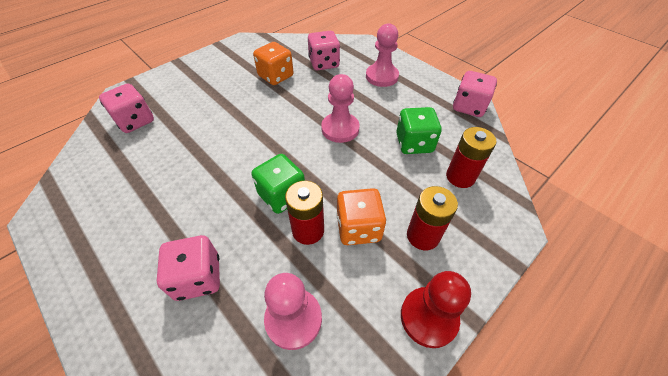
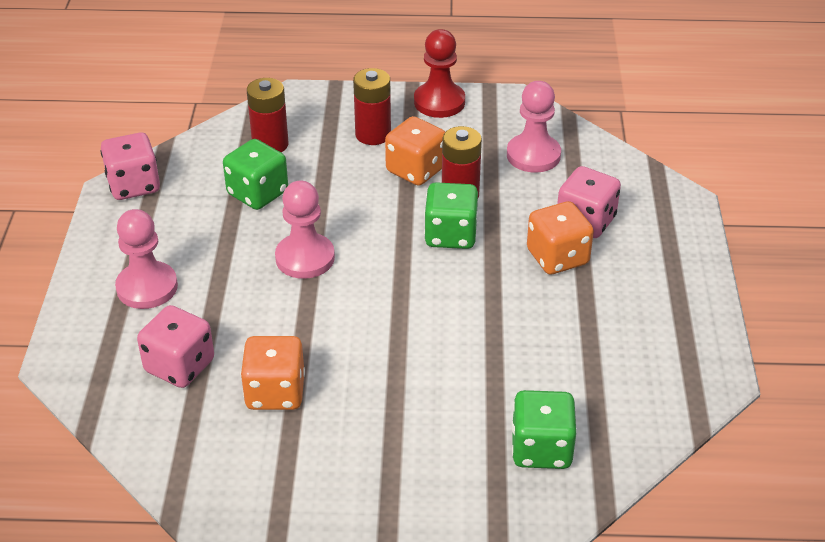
camera: 135 degrees left, 10 degrees down
pink dice [99,84,154,133] -> green dice [511,390,577,469]
none -> orange dice [527,201,594,275]

